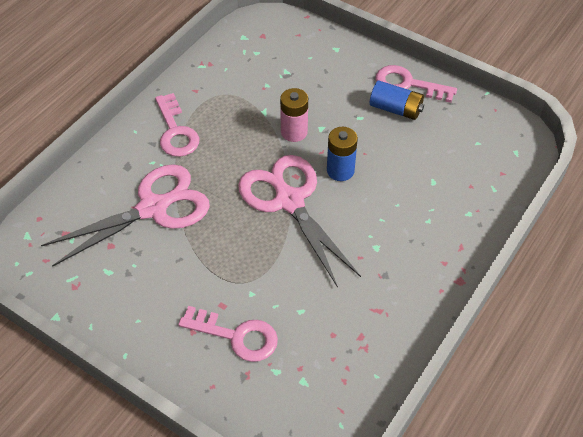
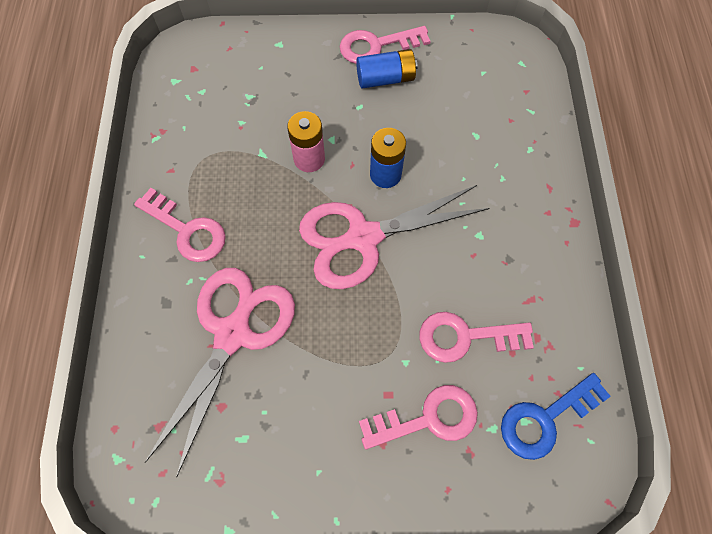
camera: 35 degrees left, 15 degrees up
pink scissors [238,155,361,288] -> pink scissors turned 45 degrees counterclockwise [299,185,490,289]
none -> pink key [419,312,534,363]
none -> blue key [501,373,611,460]

